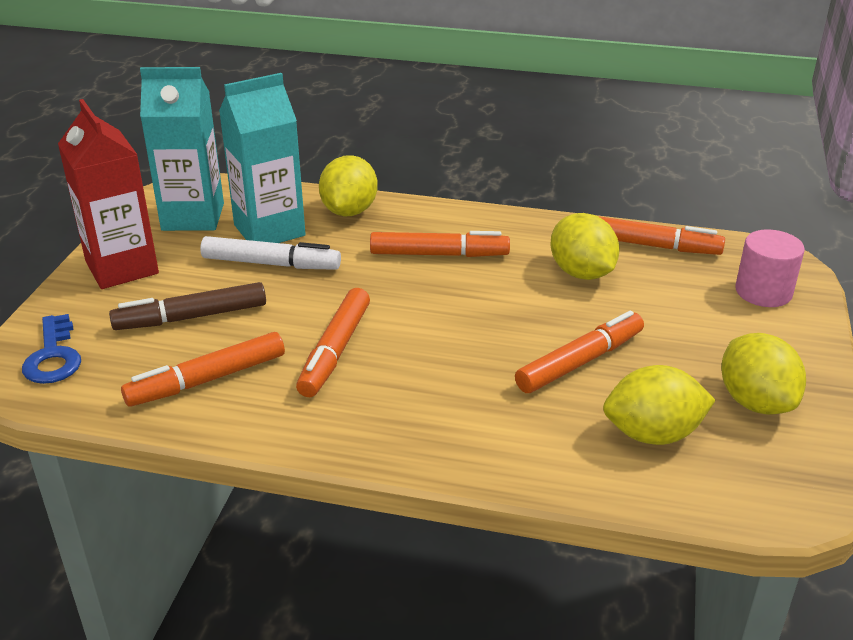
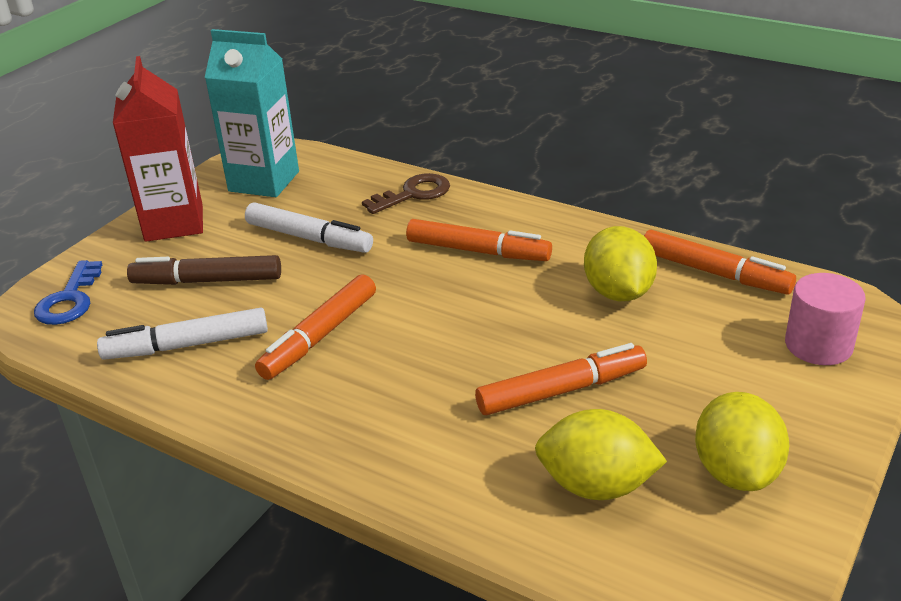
camera: 20 degrees right, 0 degrees up
orange marker [121,332,285,407] -> white marker [97,308,268,360]
turquoise carton [219,73,306,243] -> none
yellow lemon [319,155,378,216] -> brown key [362,173,450,214]

